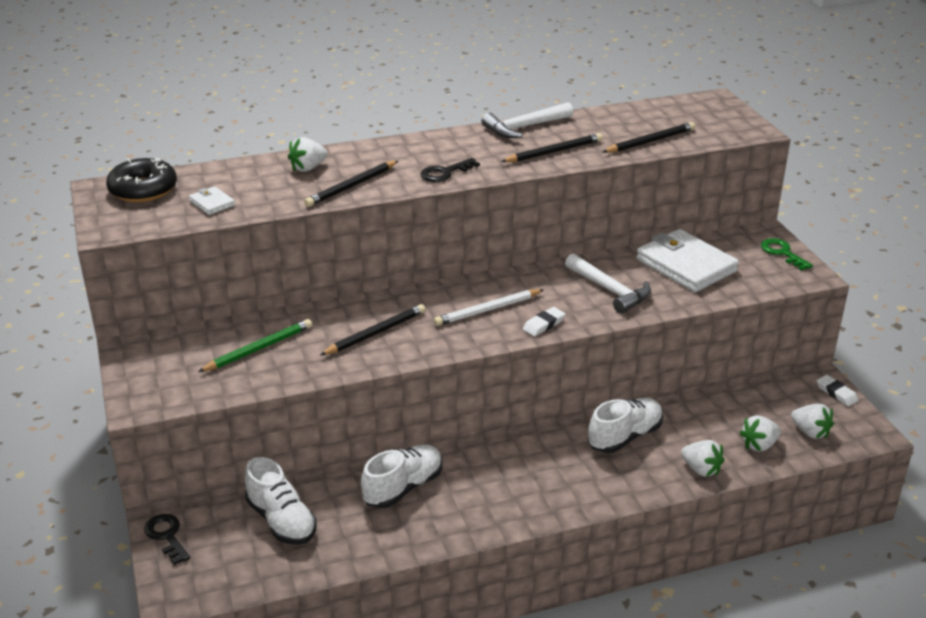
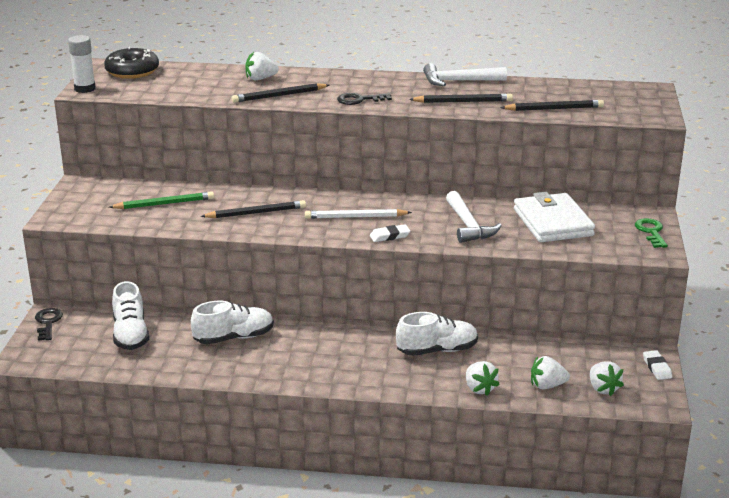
camera: 25 degrees right, 5 degrees down
white wallet [189,186,235,215] -> none
none -> white glue stick [68,35,96,93]

